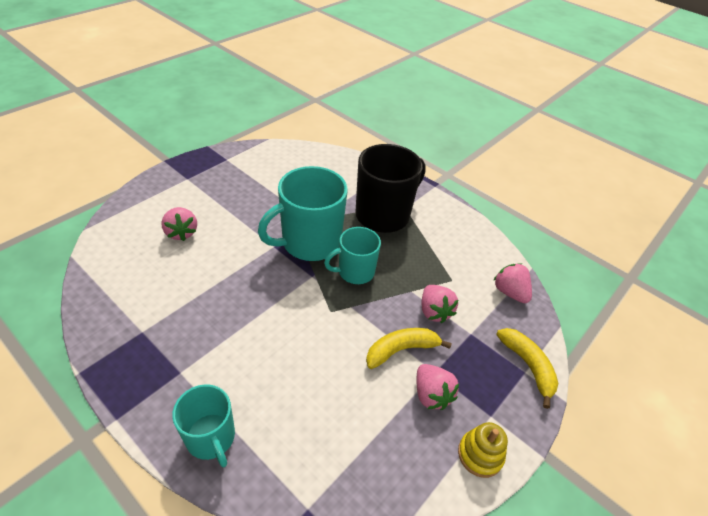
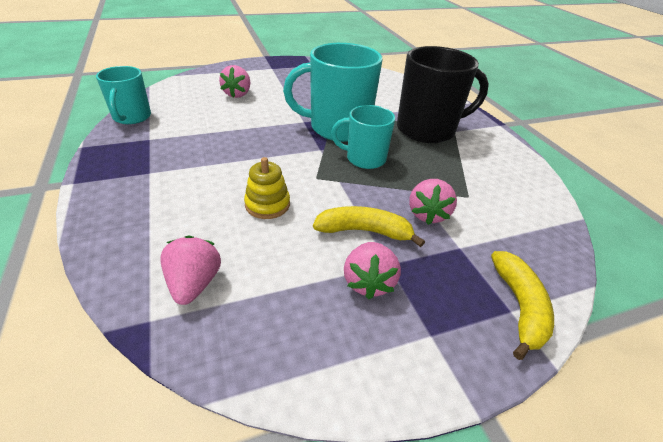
camera: 30 degrees right, 5 degrees down
turquoise mug [172,384,235,467] -> turquoise mug moved to [96,66,151,124]
yellow stacking toy [458,422,508,478] -> yellow stacking toy moved to [244,157,290,219]
pink strawberry [493,263,532,303] -> pink strawberry moved to [160,235,221,305]

